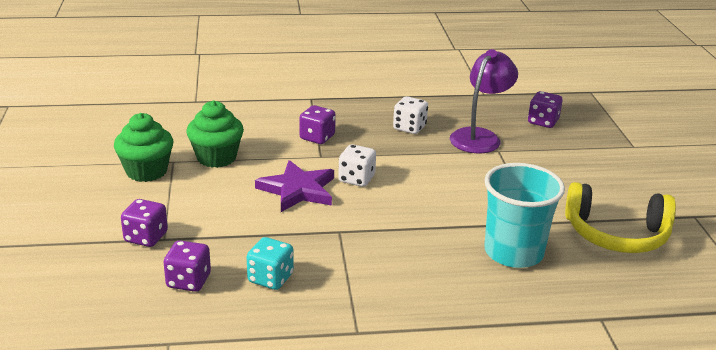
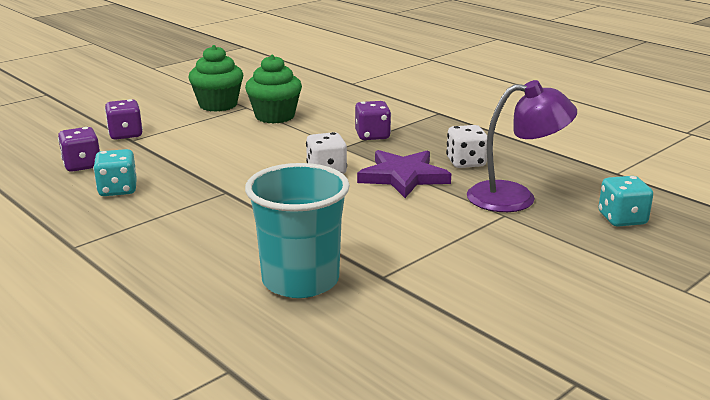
camera: 55 degrees right, 5 degrees down
purple star [255,160,334,212] -> purple star moved to [357,150,451,198]
purple dice [528,91,563,128] -> turquoise dice [598,176,653,226]
yellow headphones [565,182,676,253] -> none

